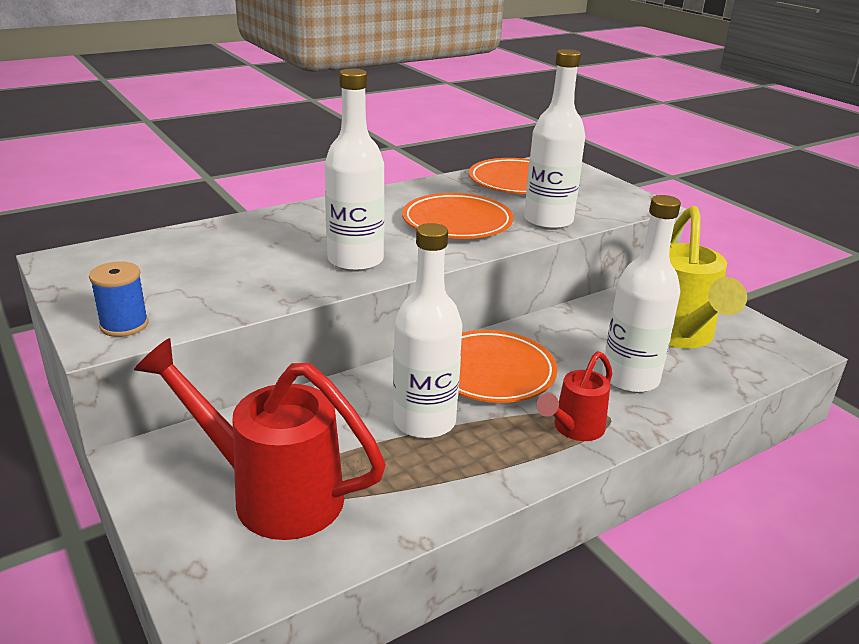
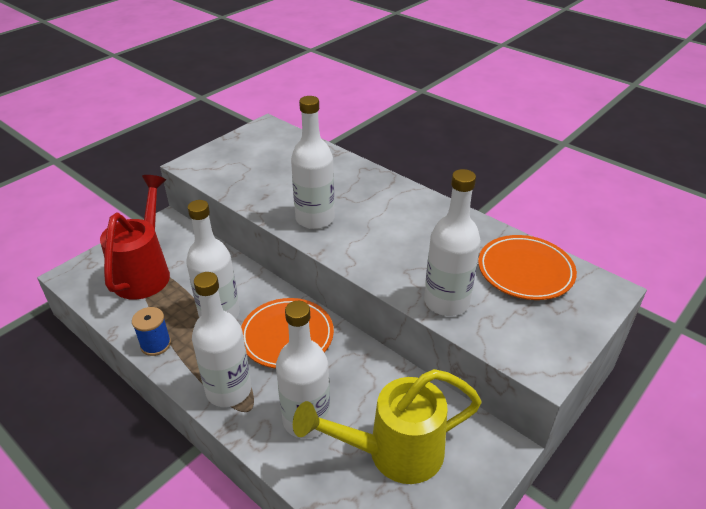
camera: 75 degrees right, 10 degrees up
blue spool [89,261,149,337] -> blue spool moved to [132,307,171,356]
orange plate [402,193,514,239] -> none
red watering can [536,351,612,441] -> white bottle [192,272,251,407]

